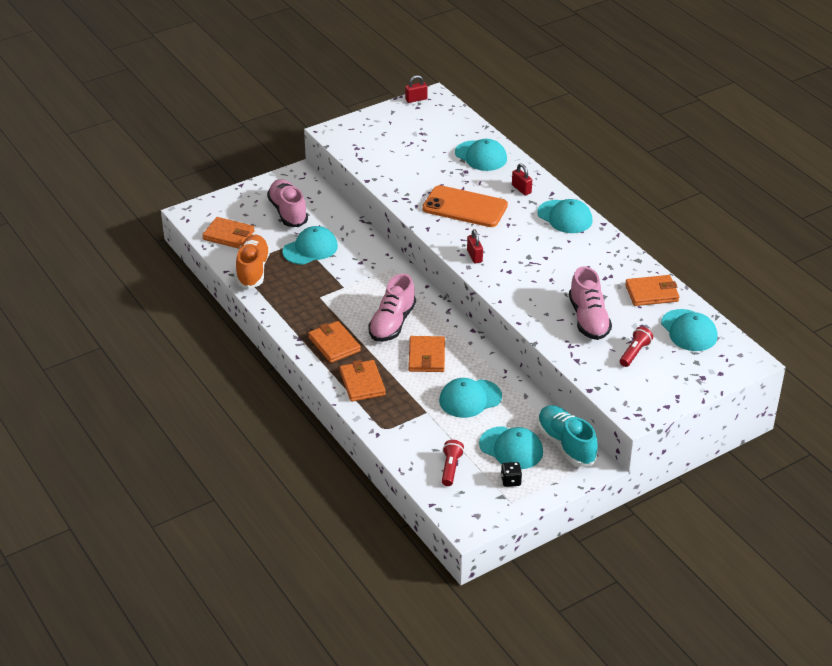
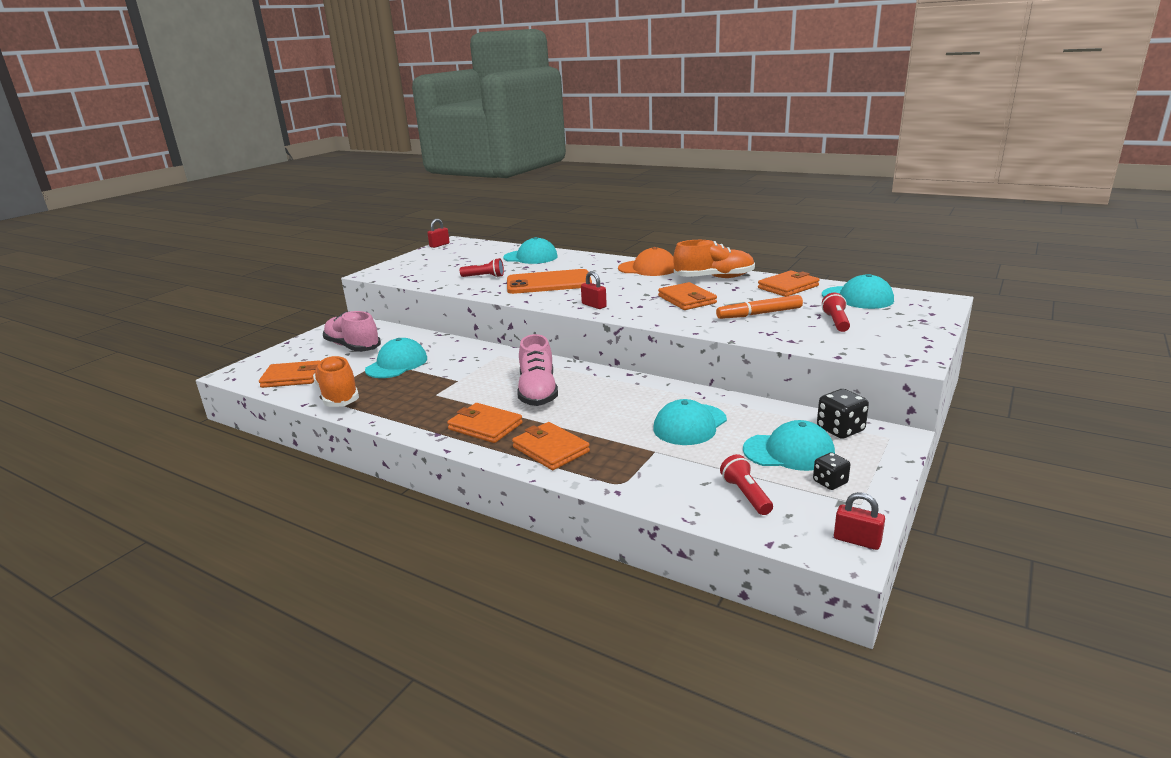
camera: 25 degrees left, 15 degrees down
orange wallet [408,336,445,372] -> orange wallet moved to [658,282,717,310]
red padlock [512,163,532,195] -> red padlock moved to [834,492,885,550]
turquoise cap [537,199,592,233] -> orange cap [618,247,674,276]
turquoise shoe [537,405,598,467] -> black dice [817,389,869,439]
pink shoe [569,266,612,340] -> orange marker [716,295,803,319]
none -> red flashlight [460,258,504,277]
none -> orange shoe [673,240,755,278]

